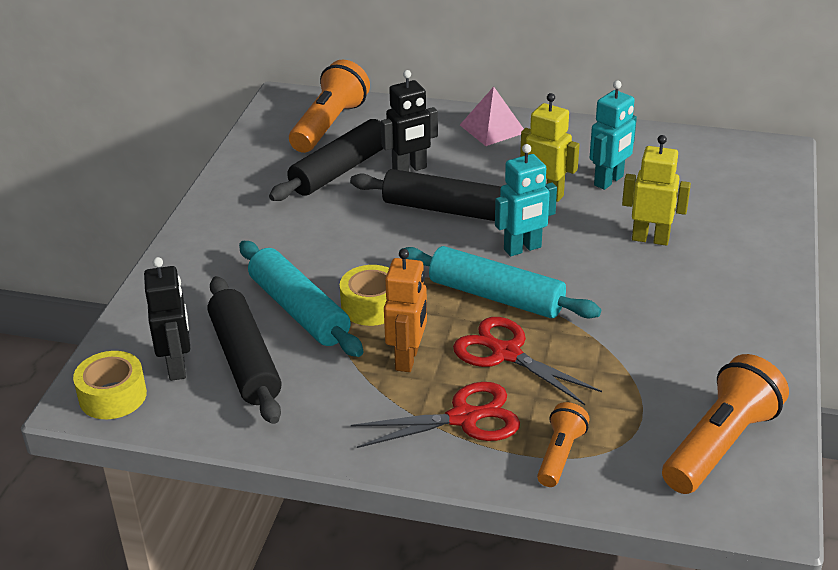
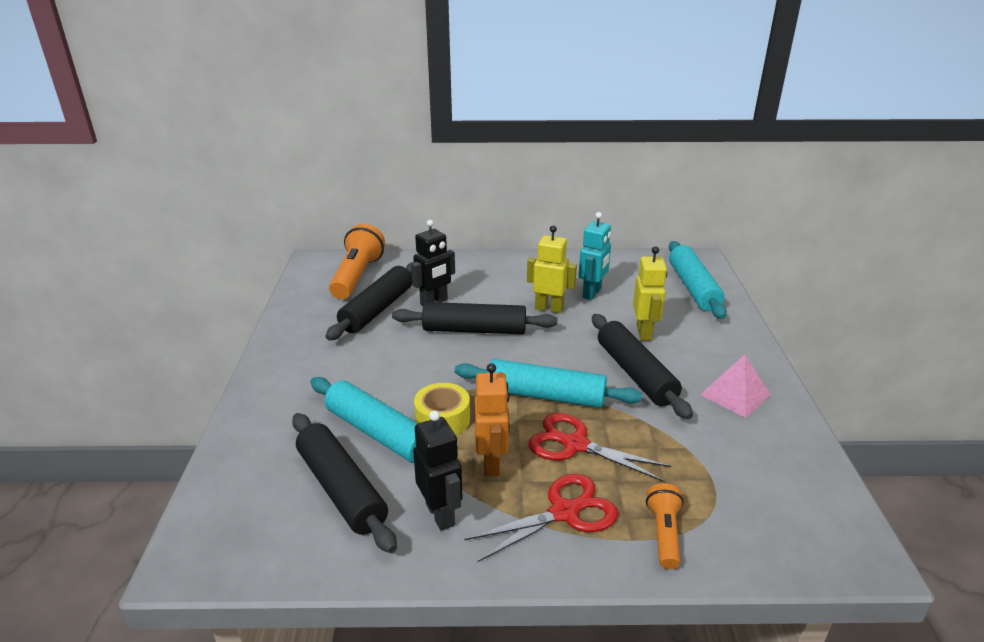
camera: 15 degrees left, 5 degrees down
yellow tape [73,351,147,419] -> none
black robot [144,257,190,381] -> black robot moved to [413,410,463,531]
pink pyramid [460,87,524,146] -> pink pyramid moved to [700,355,771,418]
turquoise robot [495,144,557,256] -> none
yellow robot [622,135,691,246] -> yellow robot turned 90 degrees clockwise [633,246,667,341]
orange flashlight [662,354,789,494] -> none
none -> black rolling pin [592,314,693,419]
none -> turquoise rolling pin [669,241,727,319]

